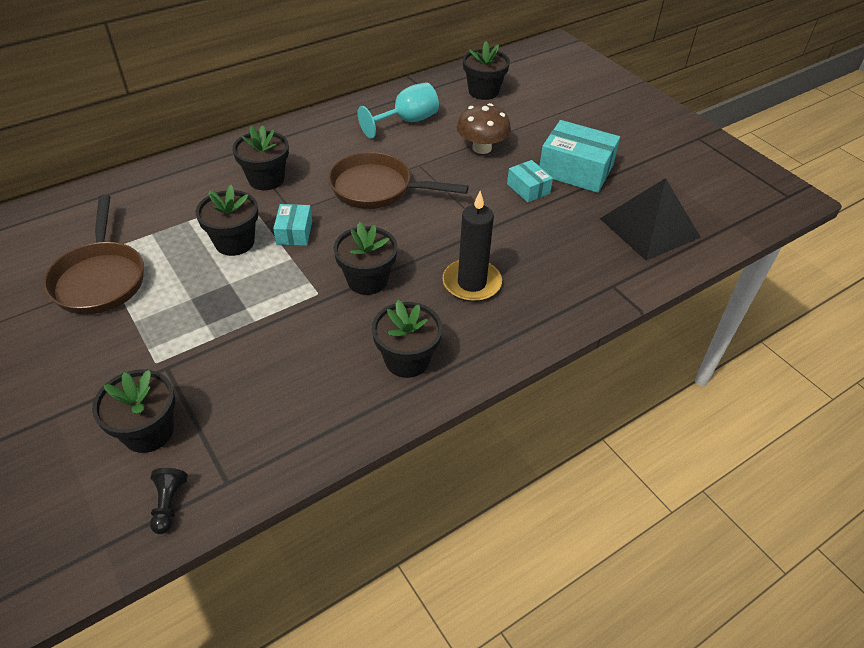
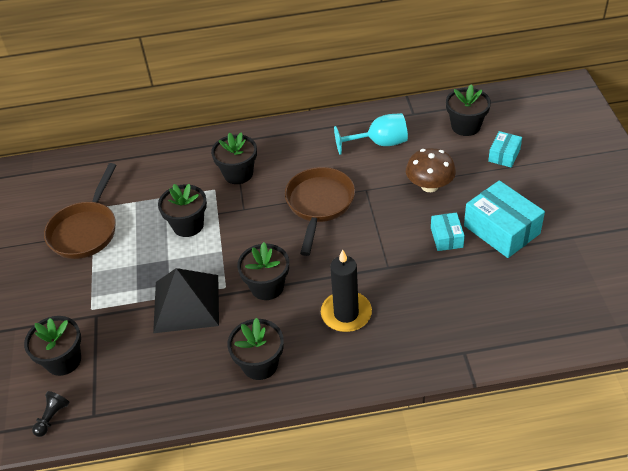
camera: 30 degrees right, 0 degrees up
turquoise box [273,204,312,246] -> turquoise box moved to [488,131,522,168]
brown pan [328,152,469,209] -> brown pan turned 60 degrees clockwise [285,167,355,256]
black pyramid [600,178,701,261] -> black pyramid moved to [153,268,219,333]

